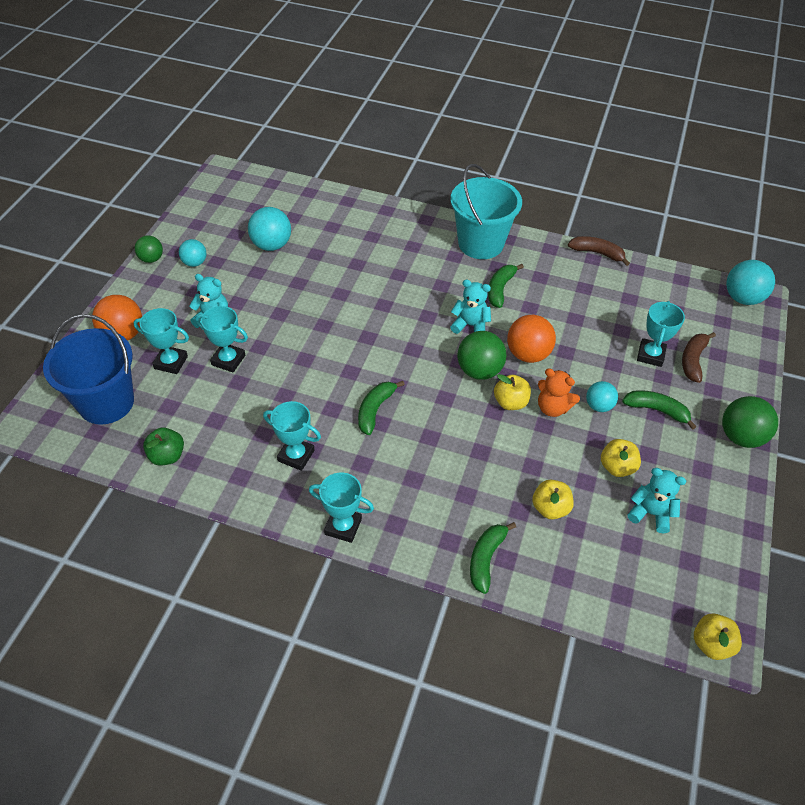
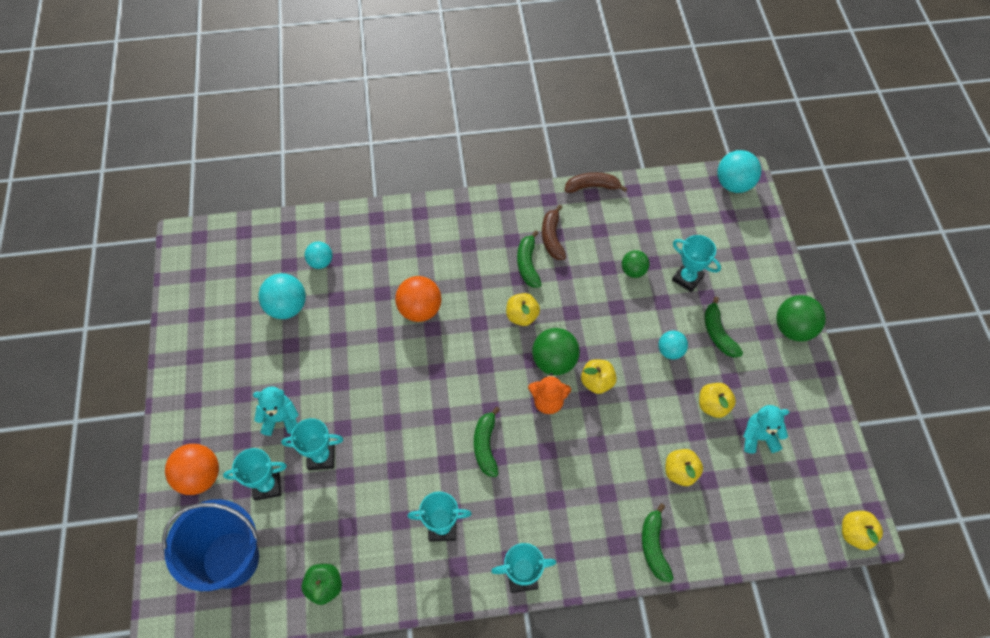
camera: 25 degrees left, 10 degrees up
green ball [135,235,163,263] -> green ball moved to [622,250,649,278]
turquoise ball [179,239,206,267] -> turquoise ball moved to [305,241,333,269]
turquoise bucket [450,164,522,259] -> none
turquoise teddy bear [450,279,491,334] -> yellow apple [506,293,540,326]
orange ball [507,315,556,363] -> orange ball moved to [395,276,442,322]
orange teddy bear [538,368,580,417] -> orange teddy bear moved to [528,373,571,414]
green banana [622,390,696,430] -> green banana turned 105 degrees counterclockwise [704,297,743,357]
turquoise trophy [637,301,685,367] -> turquoise trophy turned 45 degrees counterclockwise [672,235,721,292]
brown banana [682,332,716,383] -> brown banana moved to [542,205,566,260]

